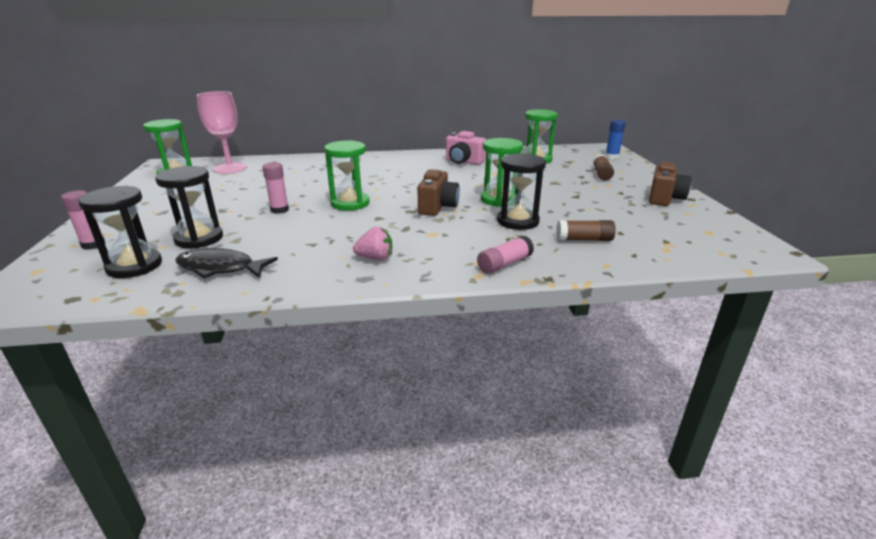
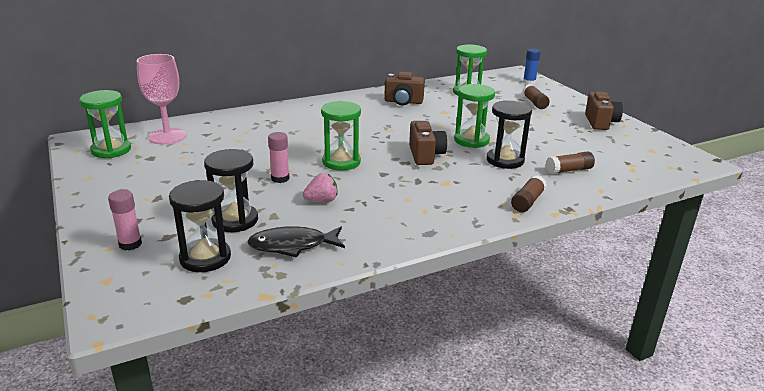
camera: 20 degrees left, 0 degrees up
pink strawberry [353,227,392,260] -> pink strawberry moved to [303,173,337,202]
pink camera [446,131,486,165] -> brown camera [384,72,425,105]
pink glue stick [477,236,534,274] -> brown glue stick [511,175,547,212]

